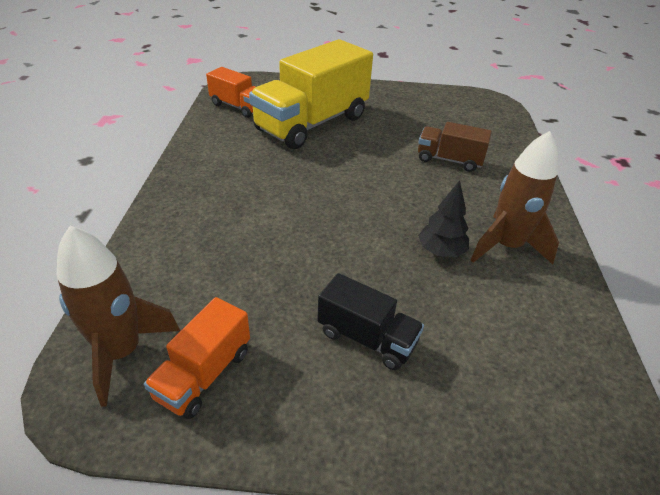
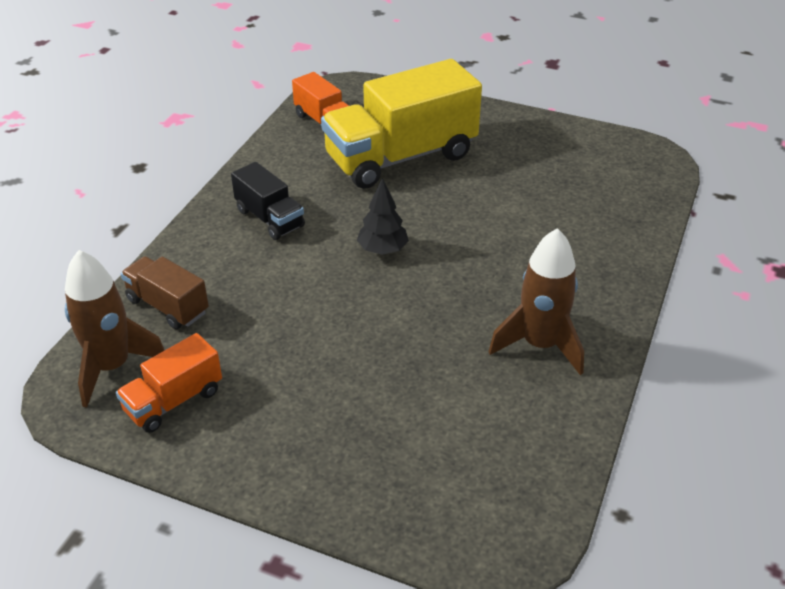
camera: 20 degrees right, 0 degrees up
black truck [317,273,424,370] -> black truck moved to [231,162,305,240]
brown truck [418,122,492,172] -> brown truck moved to [121,256,209,329]
black tree [418,180,469,257] -> black tree moved to [357,178,409,255]

